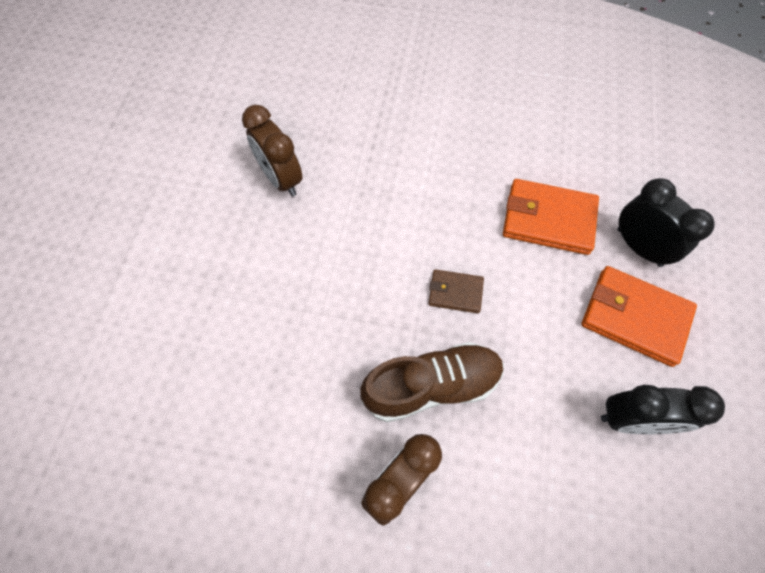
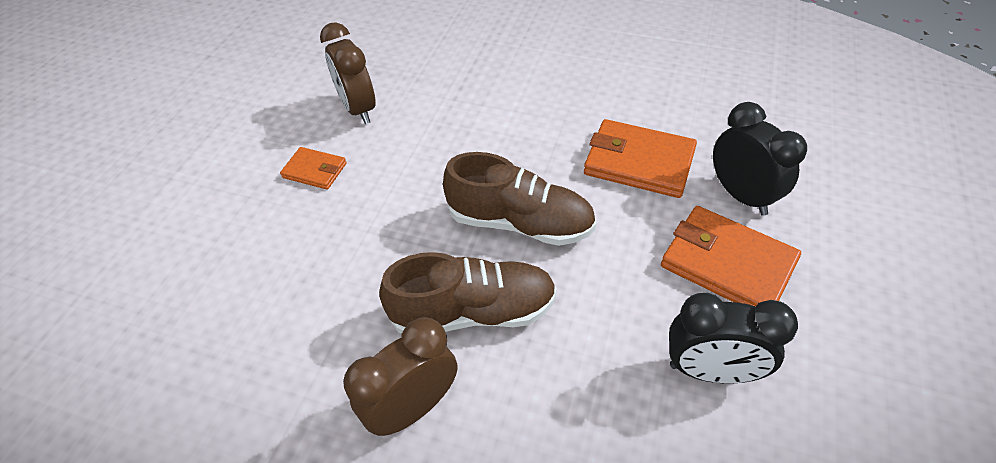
camera: 10 degrees right, 15 degrees down
brown wallet [429,269,484,313] -> brown shoe [443,152,596,246]
none -> orange wallet [280,147,347,190]

